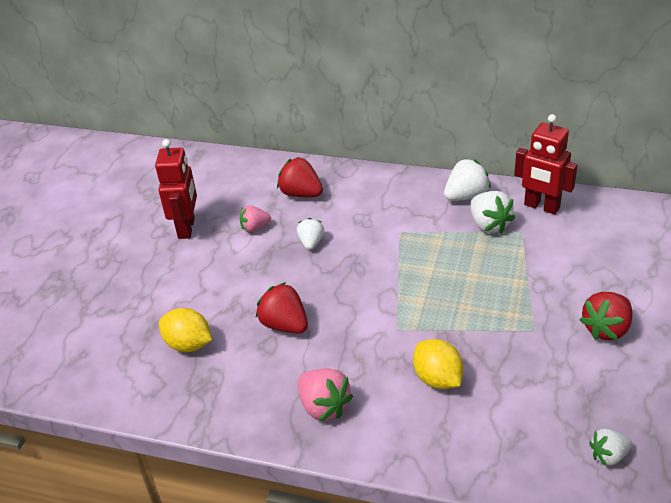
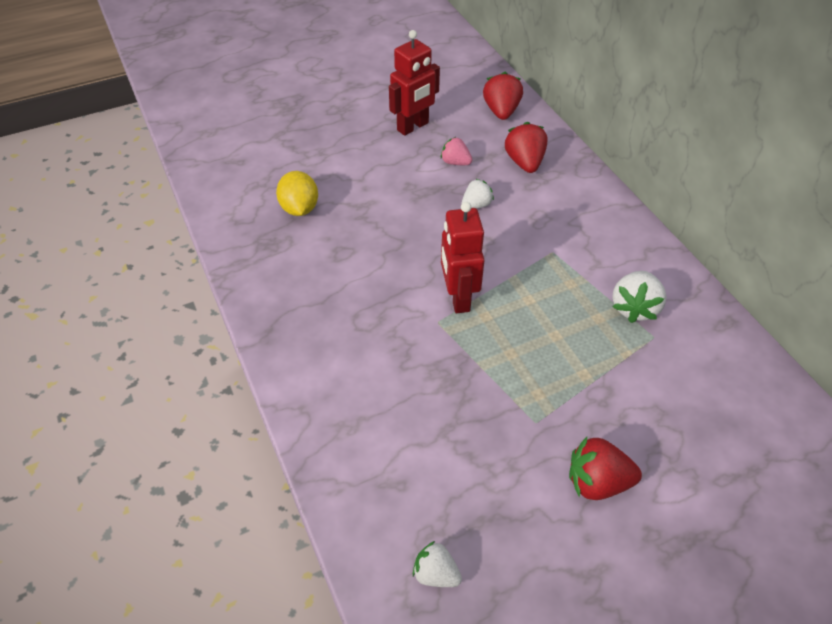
camera: 45 degrees right, 10 degrees up
red strawberry [256,282,308,334] -> red strawberry moved to [483,72,523,120]
pink strawberry [298,368,353,421] -> none
yellow lemon [413,339,463,389] -> none
white strawberry [444,158,491,201] -> none
red robot [514,114,578,214] -> red robot moved to [441,202,485,313]

